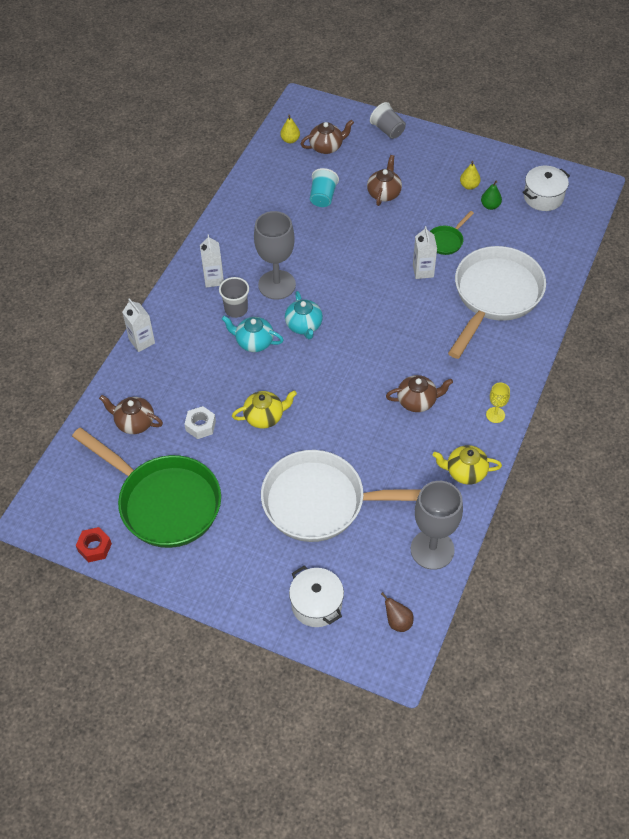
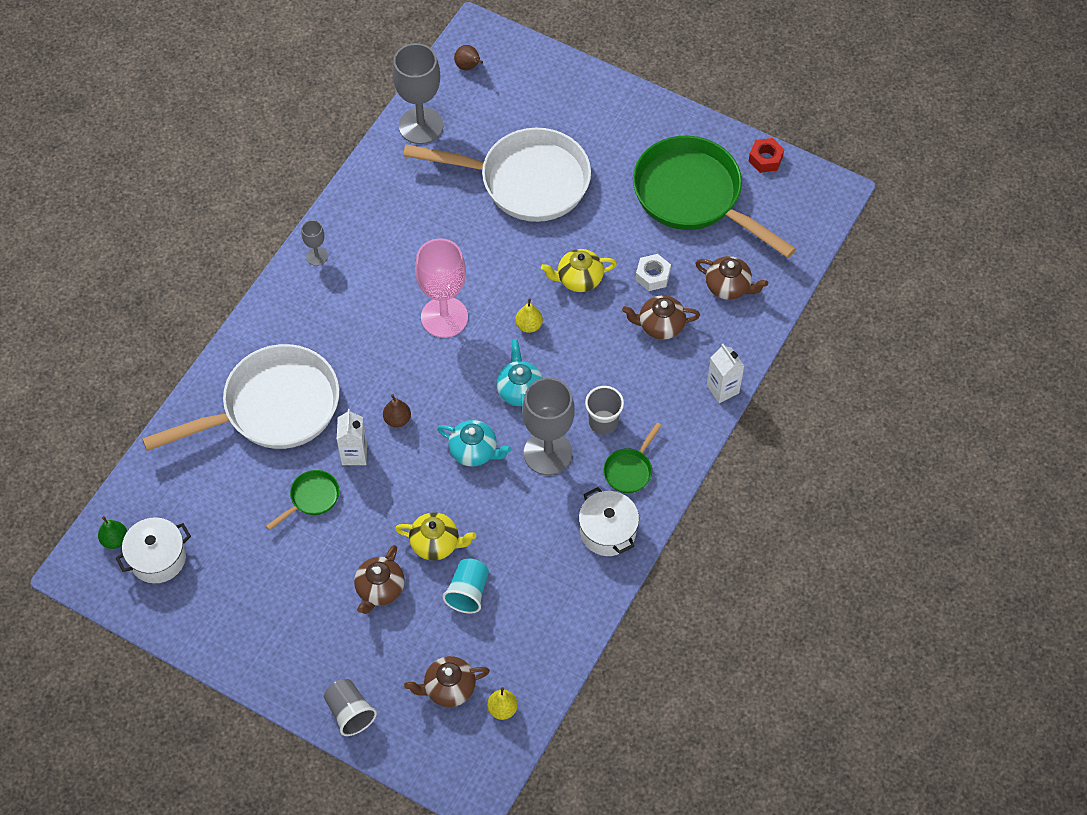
camera: 175 degrees left, 5 degrees up
white carton [200,235,224,288] -> green pan [603,423,662,493]
turquoise teapot [222,316,283,352] -> turquoise teapot moved to [437,420,512,467]
white pot [289,566,344,627] -> white pot moved to [579,487,639,556]
brown teapot [386,375,453,412] -> brown teapot moved to [622,295,700,340]
yellow teapot [433,445,502,485] -> yellow teapot moved to [395,512,476,561]
white pan [448,246,546,359] -> white pan turned 150 degrees counterclockwise [142,344,339,451]
yellow pear [460,161,481,190] -> yellow pear moved to [515,298,543,333]
green pear [481,181,502,210] -> green pear moved to [98,516,127,549]
yellow goblet [486,383,510,423] -> grey goblet [301,220,328,266]
none -> brown pear [383,394,411,427]
none -> pink goblet [415,238,468,338]

